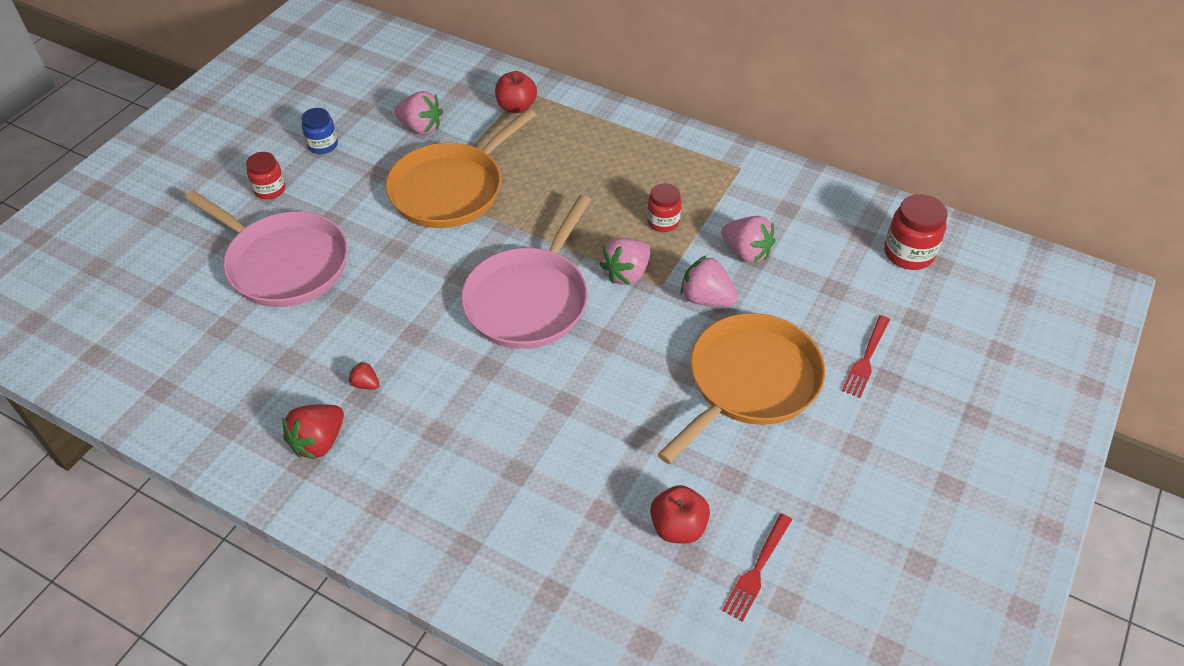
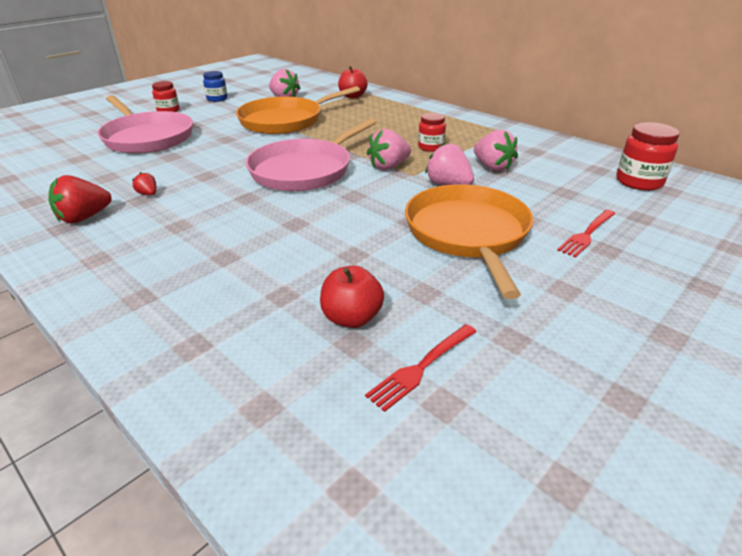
camera: 15 degrees right, 15 degrees down
orange pan [658,313,825,464] -> orange pan turned 60 degrees counterclockwise [405,184,533,299]

